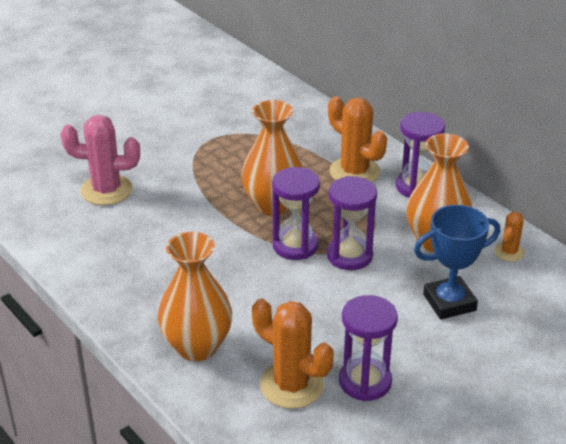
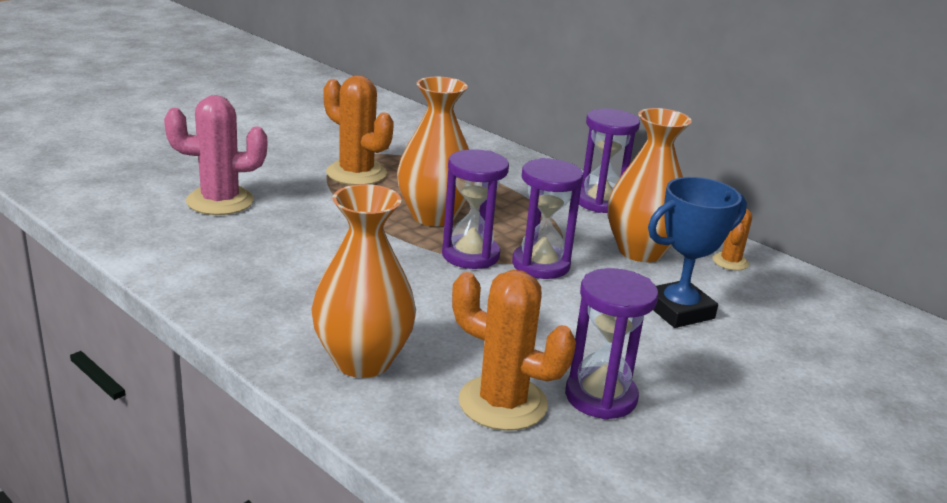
camera: 10 degrees left, 10 degrees down
orange cactus [328,96,387,183] -> orange cactus moved to [323,75,394,185]

